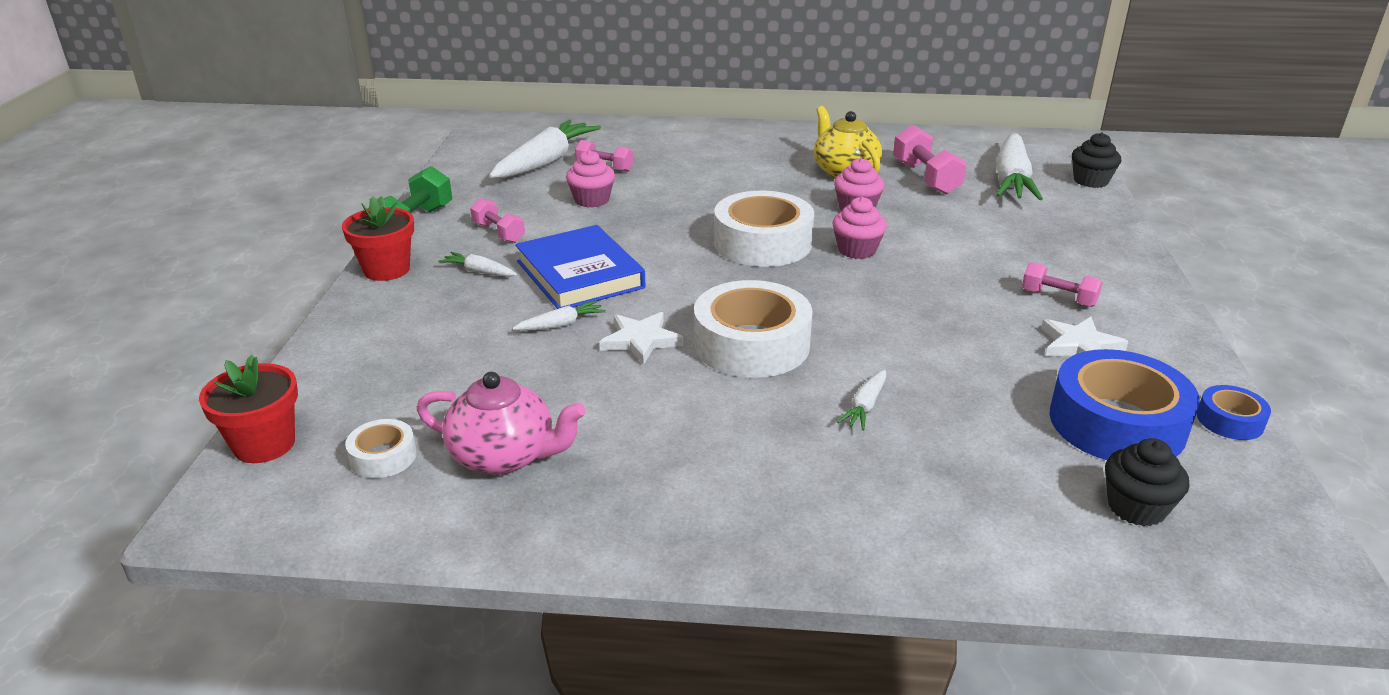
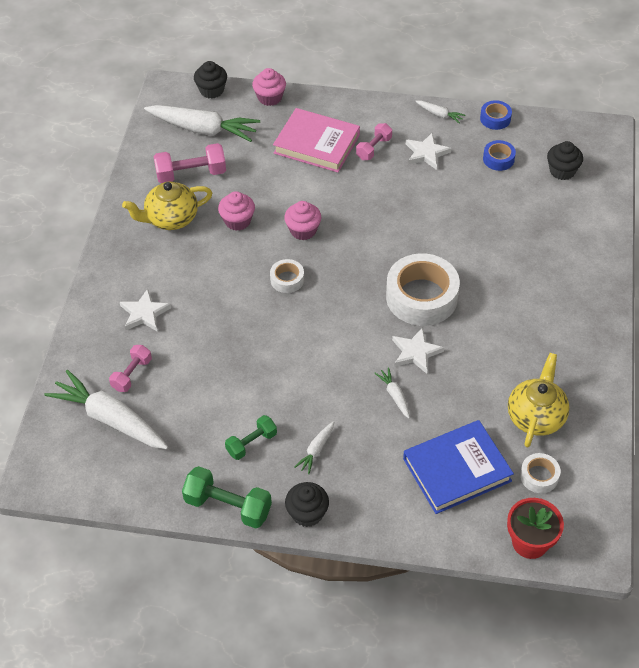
camera: 85 degrees left, 20 degrees up
red flower pot [342,196,414,281] -> black cupcake [285,482,329,527]
pink teapot [417,372,586,475] -> yellow teapot [508,353,570,447]
pink dumbbell [470,198,525,243] -> green dumbbell [225,415,277,460]
blue book [515,225,646,309] -> blue book moved to [403,420,514,514]
pink cupcake [566,150,615,208] -> pink cupcake moved to [252,68,286,106]
white tape [714,191,814,267] -> white tape [270,259,304,293], size x0.48
white carrot [837,370,886,430] -> white carrot moved to [415,101,466,124]
blue tape [1050,349,1200,460] -> blue tape [483,140,516,171], size x0.48
none -> white star [120,289,171,332]
none -> pink book [273,108,360,172]

